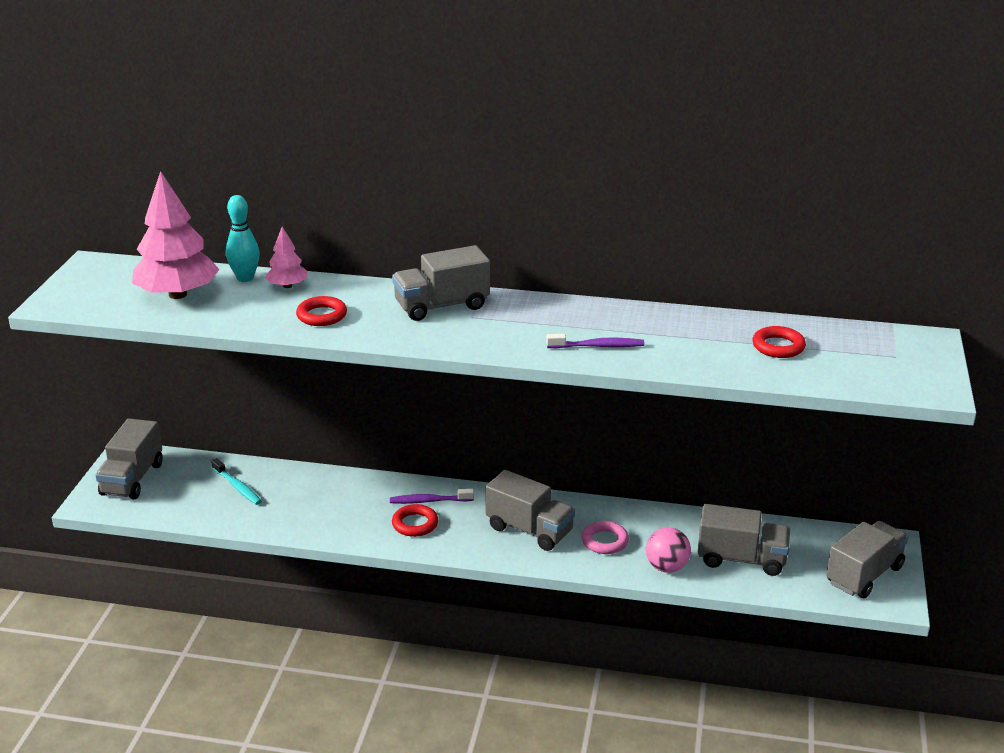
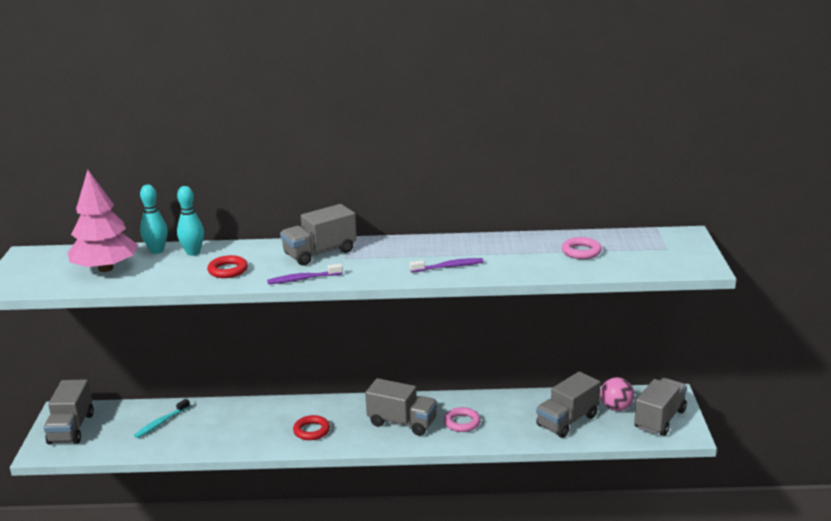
camera: 10 degrees left, 5 degrees down
turquoise toothbrush [211,458,262,505] -> turquoise toothbrush turned 90 degrees clockwise [134,399,190,438]
pink tree [265,227,308,288] -> turquoise bowling pin [177,186,204,256]
purple toothbrush [390,489,474,504] -> purple toothbrush moved to [267,264,343,284]
pink ball [646,527,691,573] -> pink ball moved to [600,377,634,411]
grey truck [698,504,790,576] -> grey truck turned 135 degrees clockwise [536,371,601,438]
red ring [752,326,806,358] -> pink ring [562,237,602,259]

